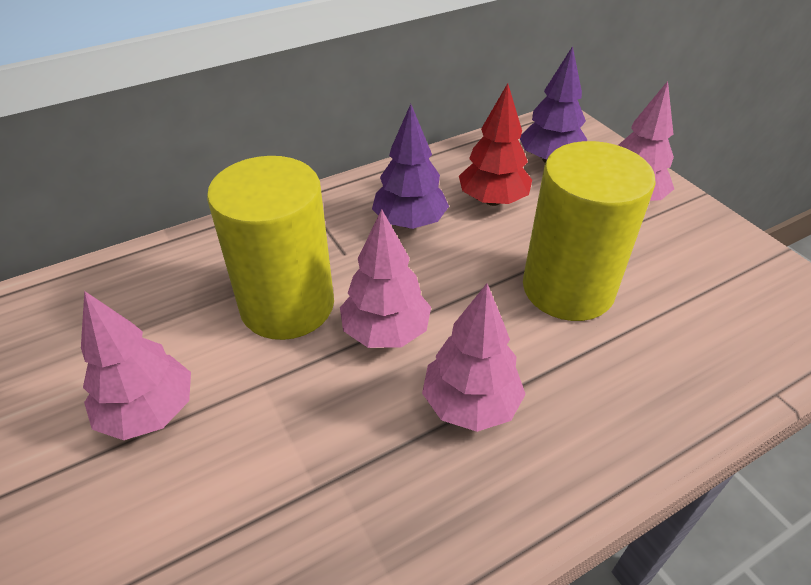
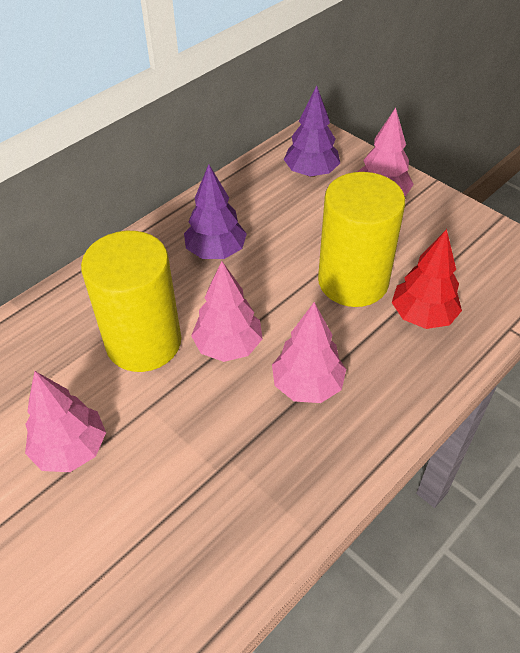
camera: 15 degrees left, 5 degrees up
red tree [459,83,532,206] -> red tree moved to [392,229,462,329]

